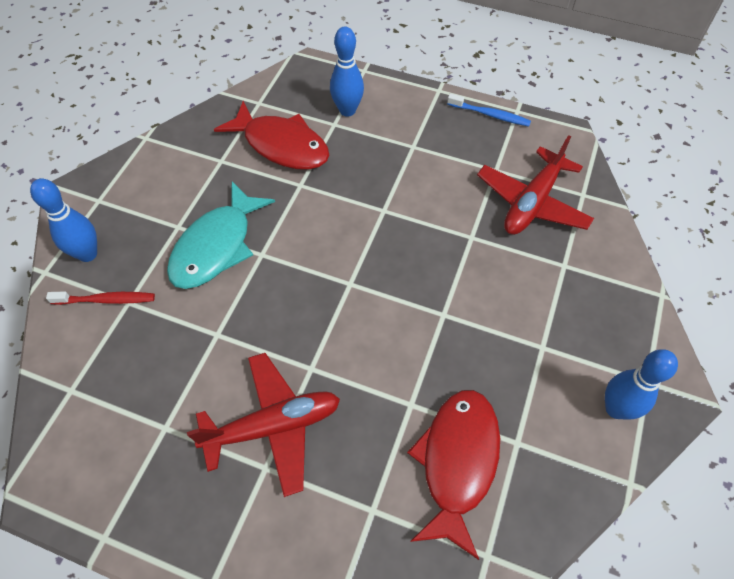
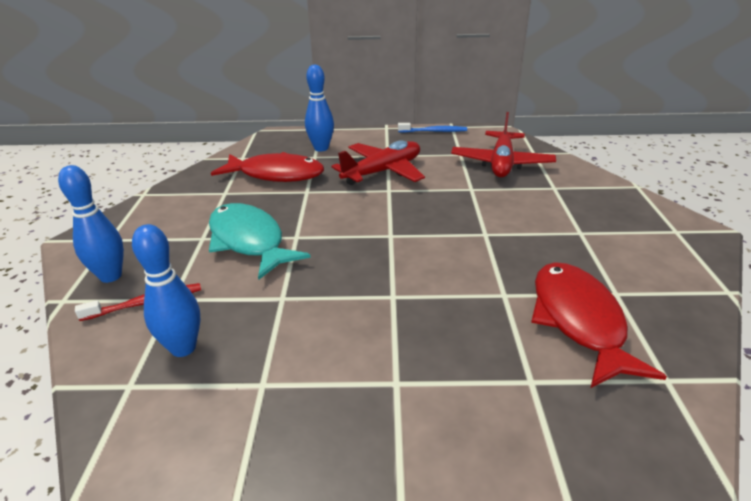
camera: 20 degrees left, 25 degrees down
turquoise fish [167,182,275,289] -> turquoise fish turned 135 degrees clockwise [209,203,311,280]
red plane [187,353,340,497] -> red plane moved to [331,140,425,185]
blue bowling pin [605,349,678,420] -> blue bowling pin moved to [132,224,200,357]

